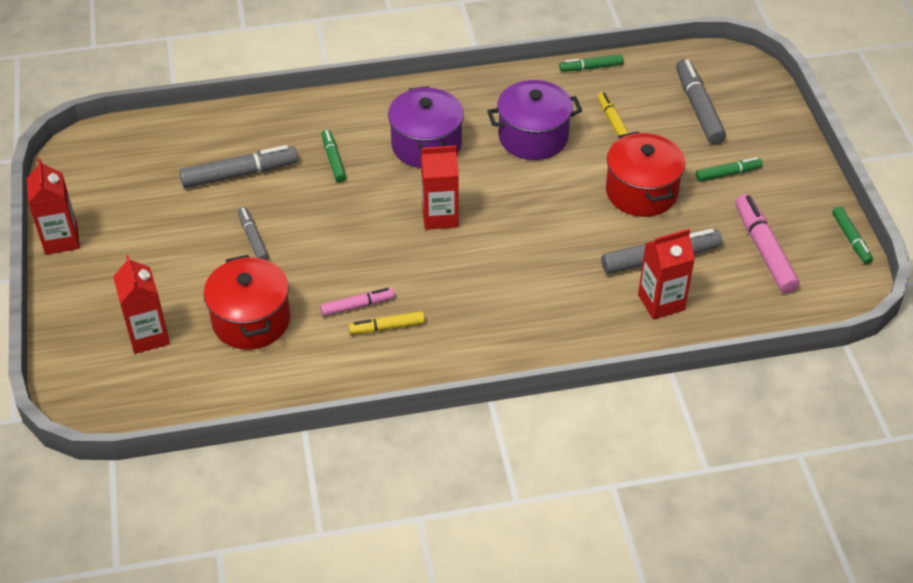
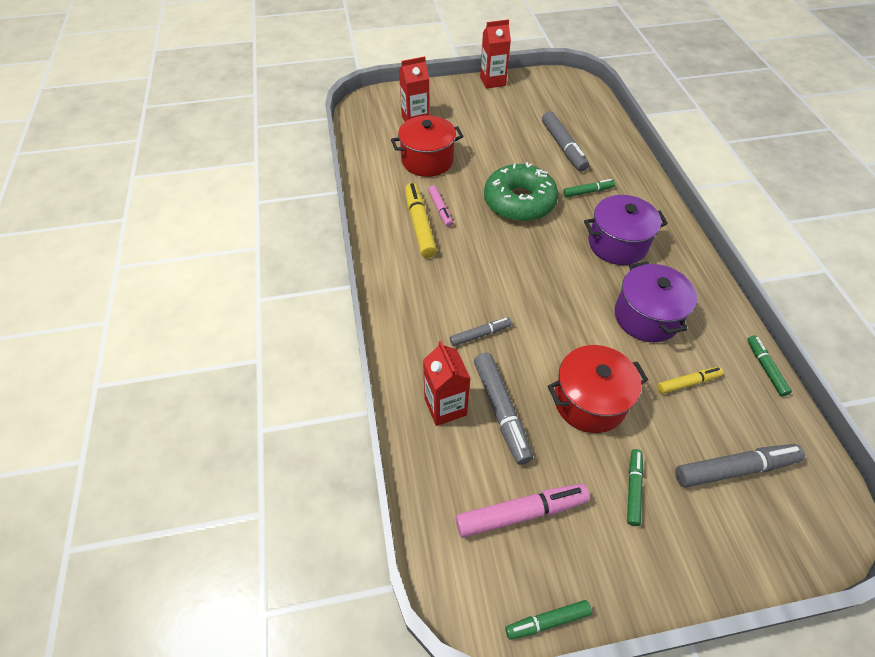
camera: 90 degrees right, 5 degrees up
grey marker [238,207,269,260] -> grey marker moved to [450,317,512,346]
yellow marker [349,311,425,334] -> yellow marker [405,183,437,258], size x1.70
red carton [421,145,459,230] -> none
green marker [695,157,763,182] -> green marker turned 150 degrees counterclockwise [627,449,644,526]
none -> green donut [484,162,558,222]

